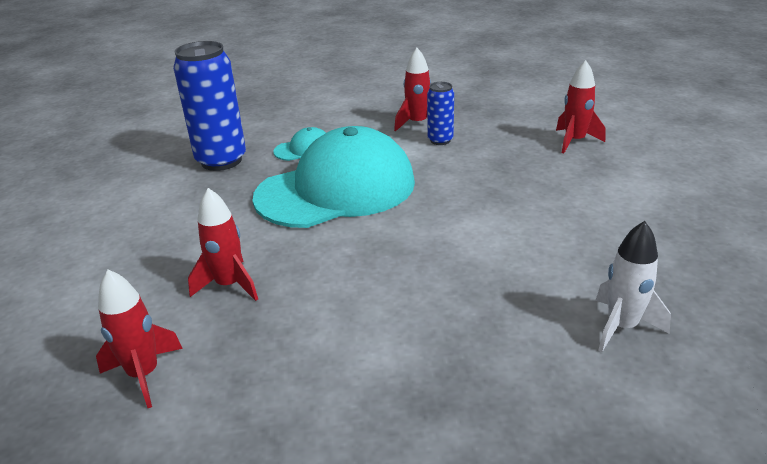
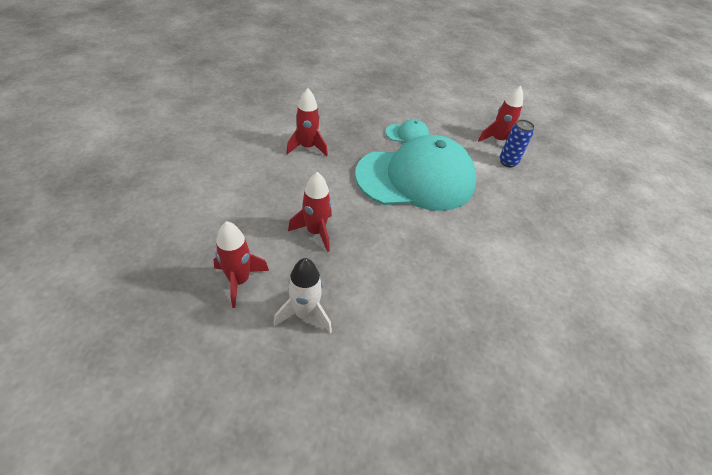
camera: 15 degrees right, 15 degrees up
blue can [173,41,246,171] -> none
red rocket [556,60,605,153] -> red rocket moved to [286,88,328,156]
white rocket [595,221,671,352] -> white rocket moved to [274,258,332,333]

